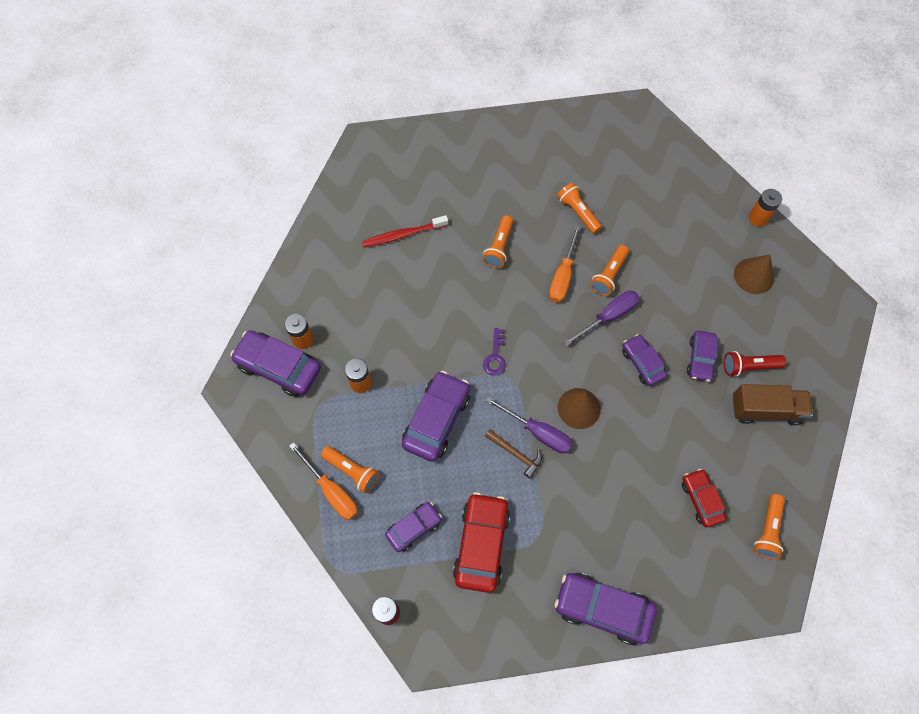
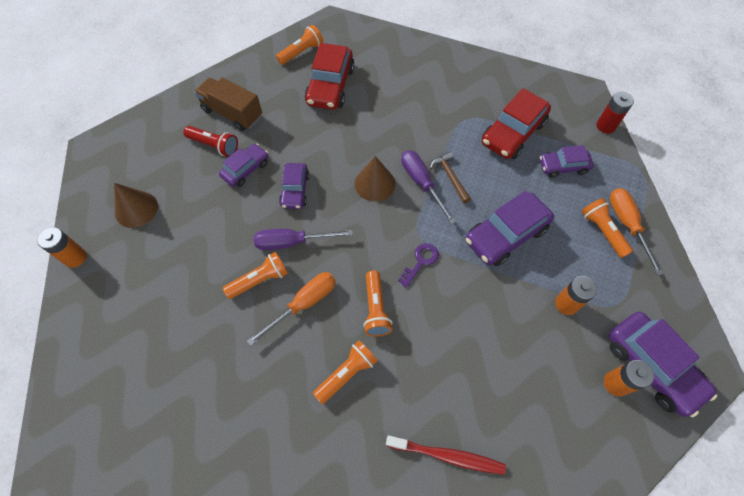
camera: 150 degrees left, 5 degrees down
purple car [554,573,657,645] -> none
orange flashlight [557,182,602,234] -> orange flashlight moved to [363,270,392,337]
red car [682,469,726,527] -> red car [305,43,355,110], size x1.65

